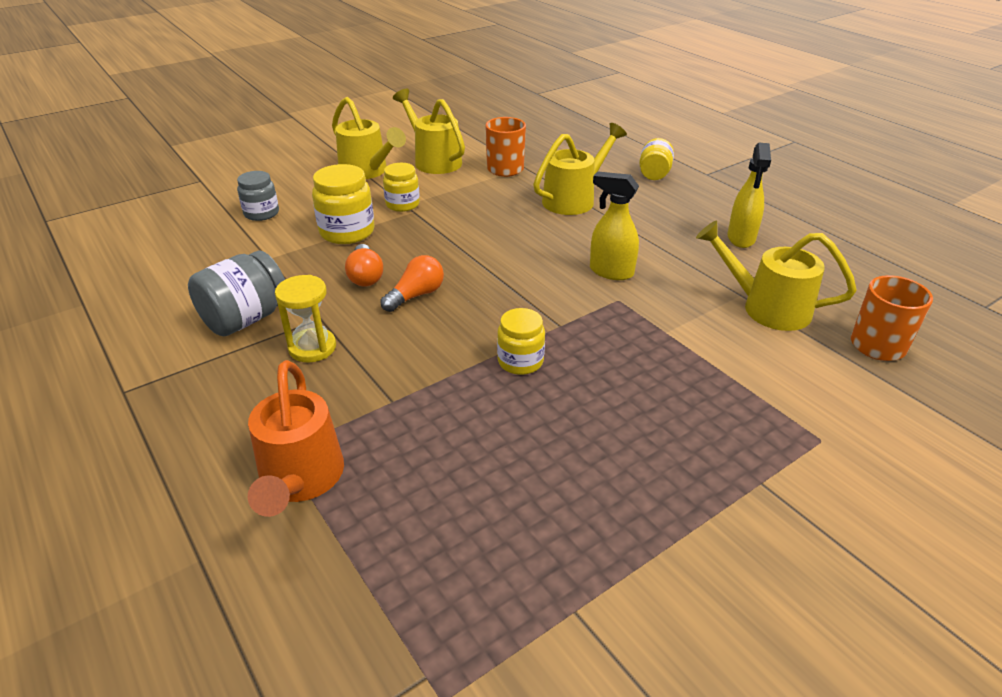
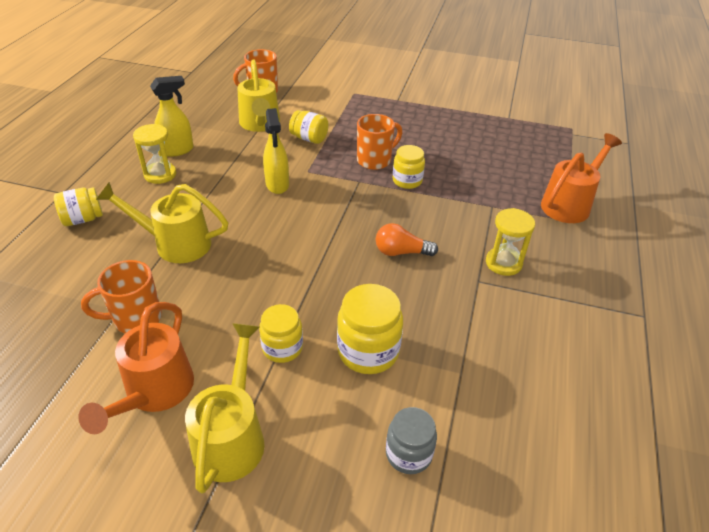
camera: 130 degrees left, 5 degrees up
grey jar [188,250,285,336] -> none
orange light bulb [345,244,383,286] -> none
yellow watering can [393,89,465,174] -> orange watering can [78,302,194,434]
none -> yellow hourglass [133,124,176,184]
none -> yellow jar [289,110,329,144]
none -> orange mug [357,114,402,170]

